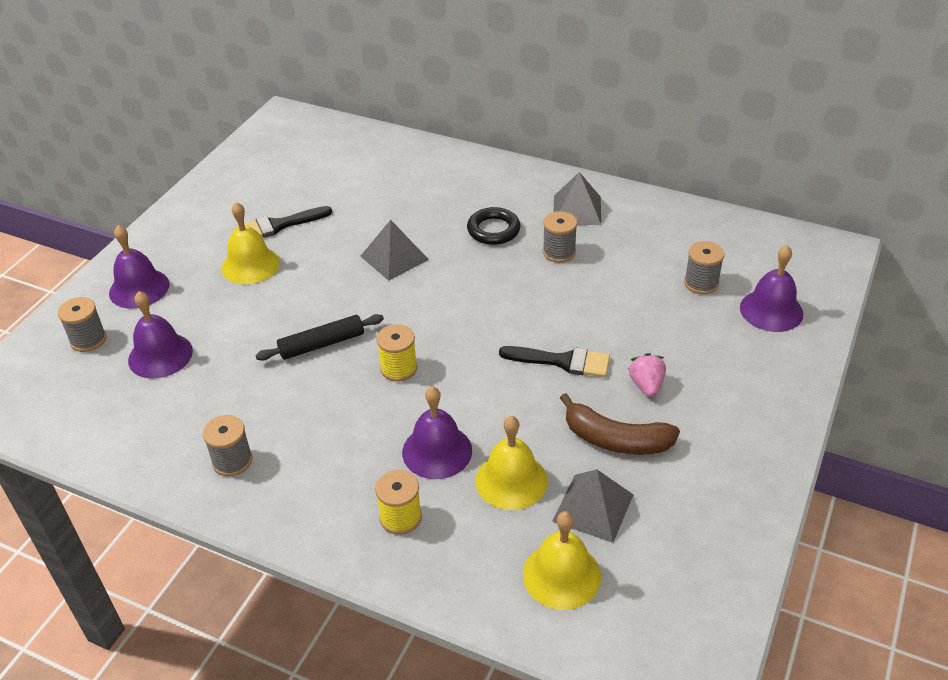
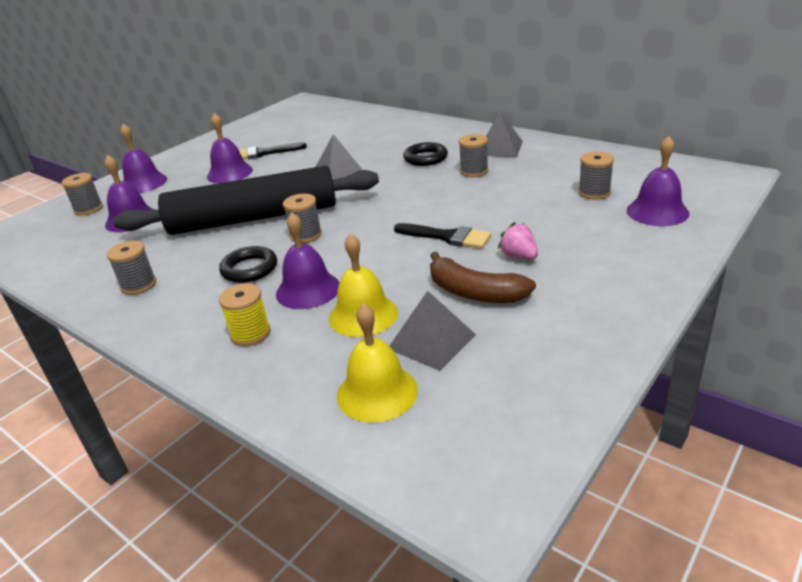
camera: 15 degrees right, 10 degrees down
yellow bell [221,202,280,284] -> purple bell [207,113,253,183]
black rolling pin [256,314,384,361] -> black rolling pin [113,166,379,235], size x2.33
yellow spool [377,324,417,382] -> grey spool [283,194,322,243]
pink strawberry [629,353,666,397] -> pink strawberry turned 45 degrees counterclockwise [498,222,538,259]
none -> black ring [219,246,277,283]

